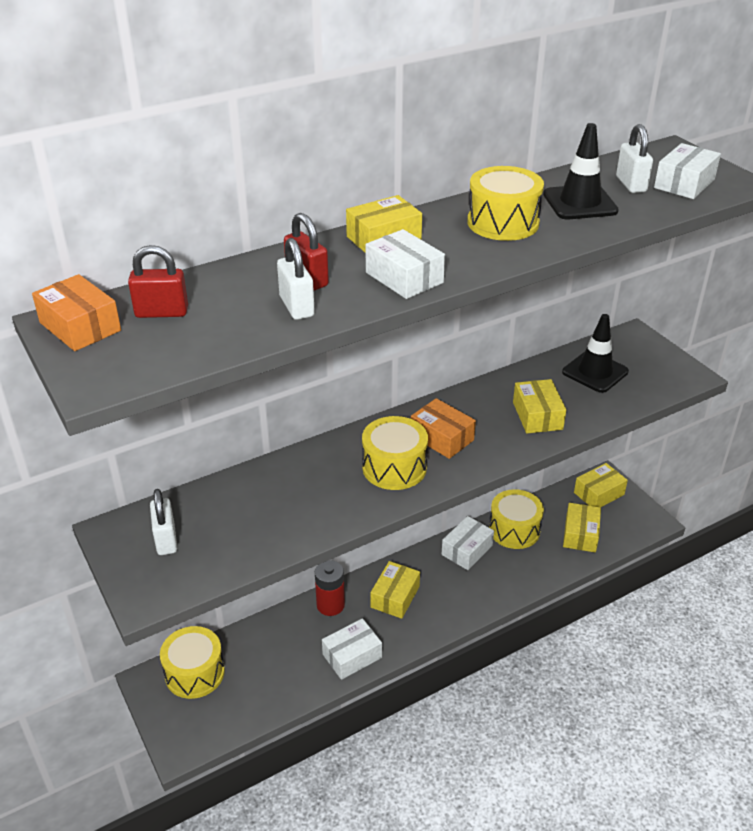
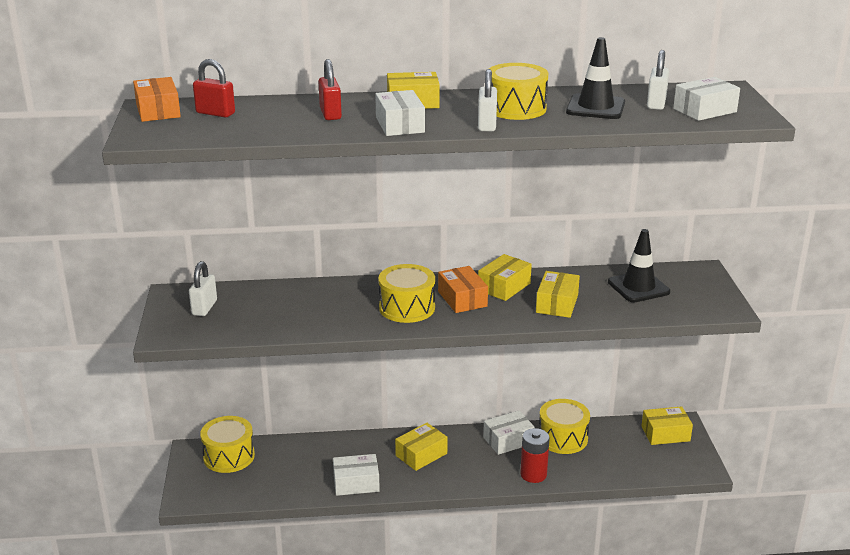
camera: 25 degrees right, 10 degrees down
white padlock [277,238,315,320] -> white padlock moved to [478,69,497,131]
red battery [315,560,345,616] -> red battery moved to [520,428,550,483]
yellow box [563,503,601,552] -> yellow box moved to [478,254,532,301]

